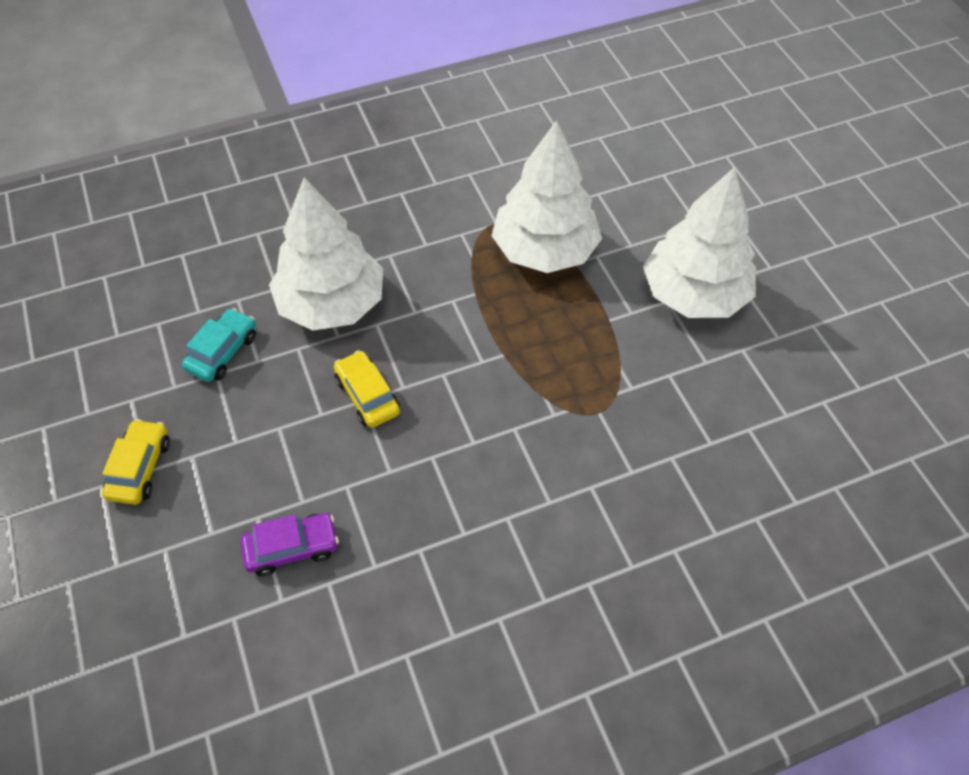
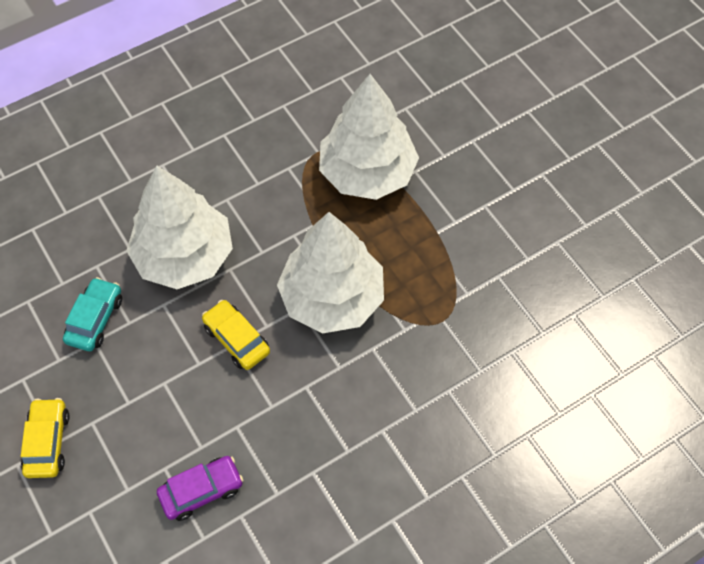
camera: 10 degrees left, 5 degrees up
white tree [643,167,756,318] -> white tree moved to [277,212,384,334]

